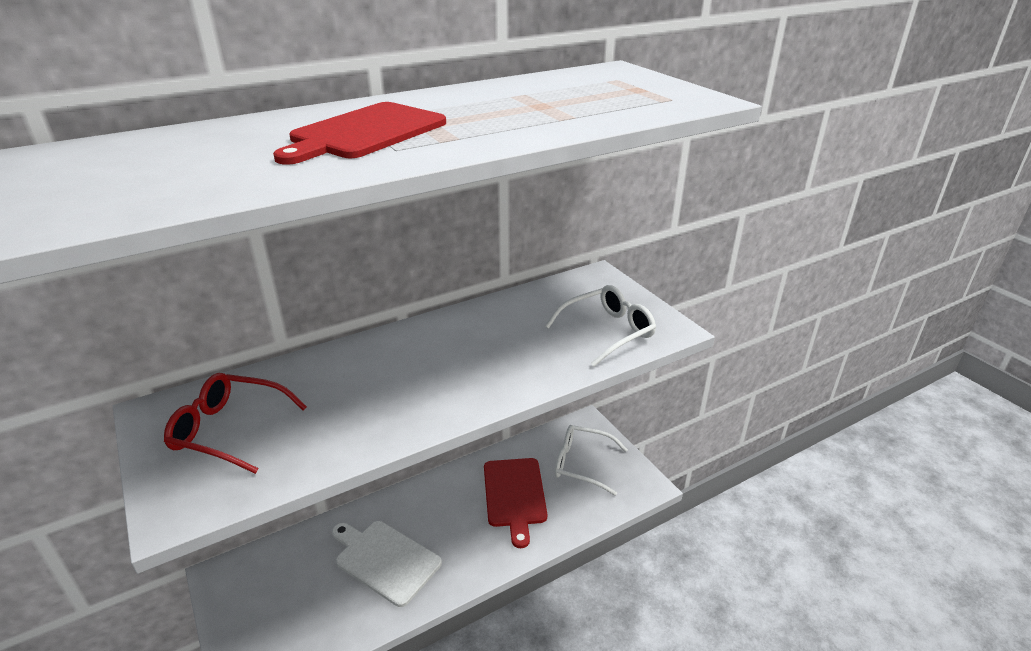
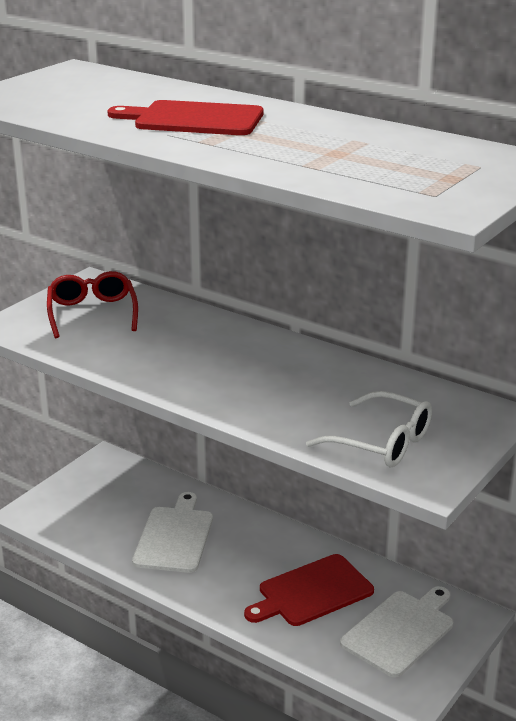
camera: 65 degrees right, 5 degrees down
white glasses [555,425,628,496] -> white cutting board [340,586,453,678]

